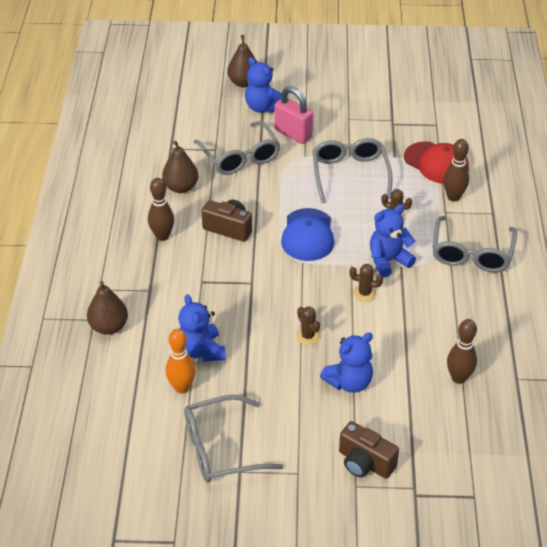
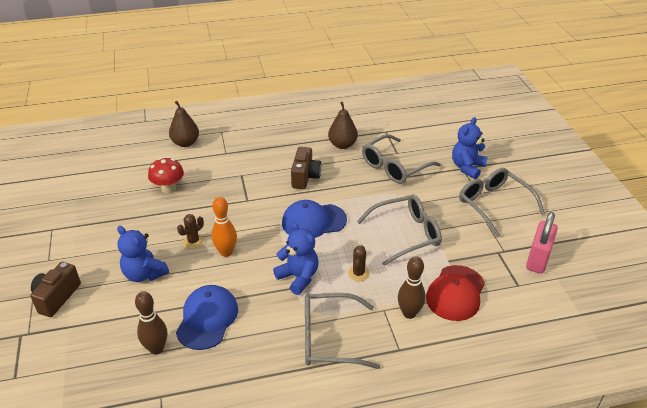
camera: 75 degrees right, 5 degrees down
brown bowling pin [148,178,174,241] -> none
orange bowling pin [165,329,196,394] -> orange bowling pin moved to [212,197,237,257]
blue teddy bear [178,294,226,362] -> red mushroom [148,158,184,193]
grey glasses [184,395,284,483] -> grey glasses moved to [459,168,545,238]
brown pear [228,35,257,87] -> none
pink padlock [274,86,313,144] -> pink padlock moved to [526,212,558,274]
brown cactus [349,264,383,302] -> none
none -> blue cap [176,285,238,350]

